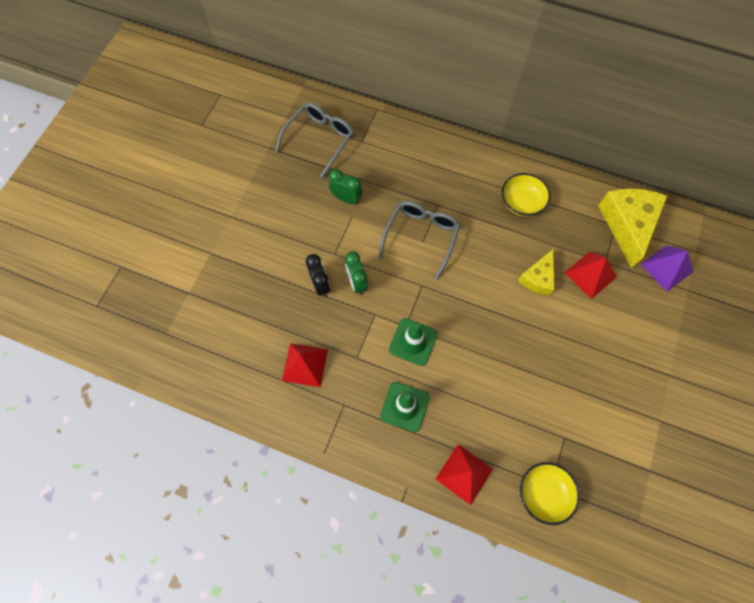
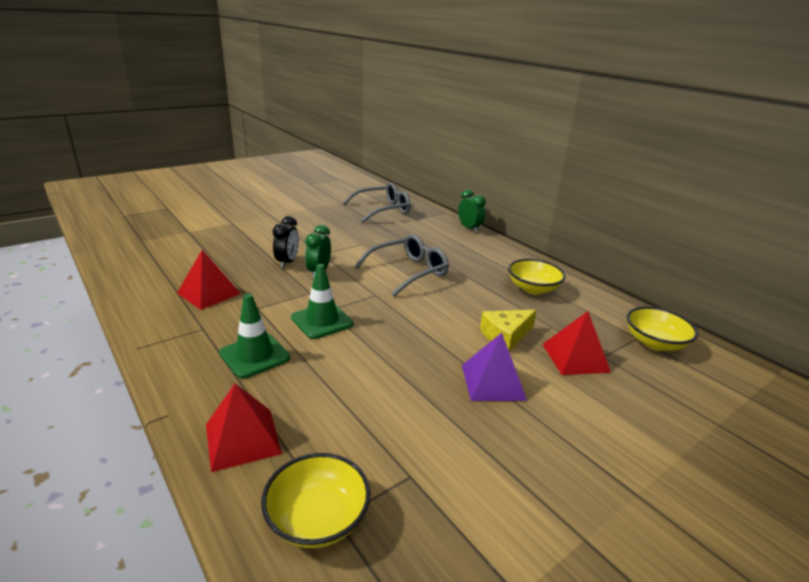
camera: 30 degrees right, 40 degrees down
green clock [329,169,363,205] -> green clock moved to [458,189,486,233]
yellow cheese [598,188,667,268] -> yellow bowl [627,306,698,351]
purple pyramid [641,245,693,292] -> purple pyramid moved to [462,333,527,401]

